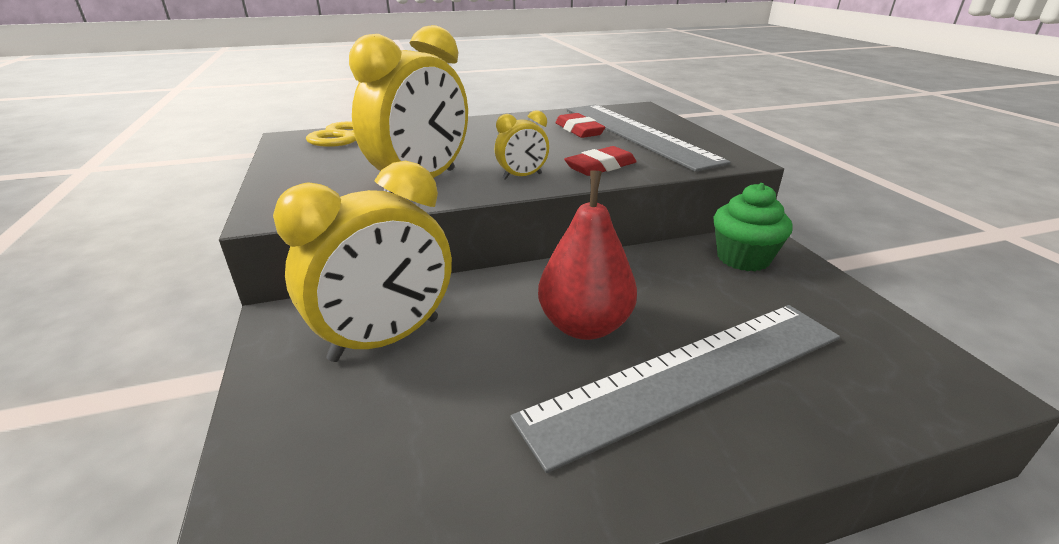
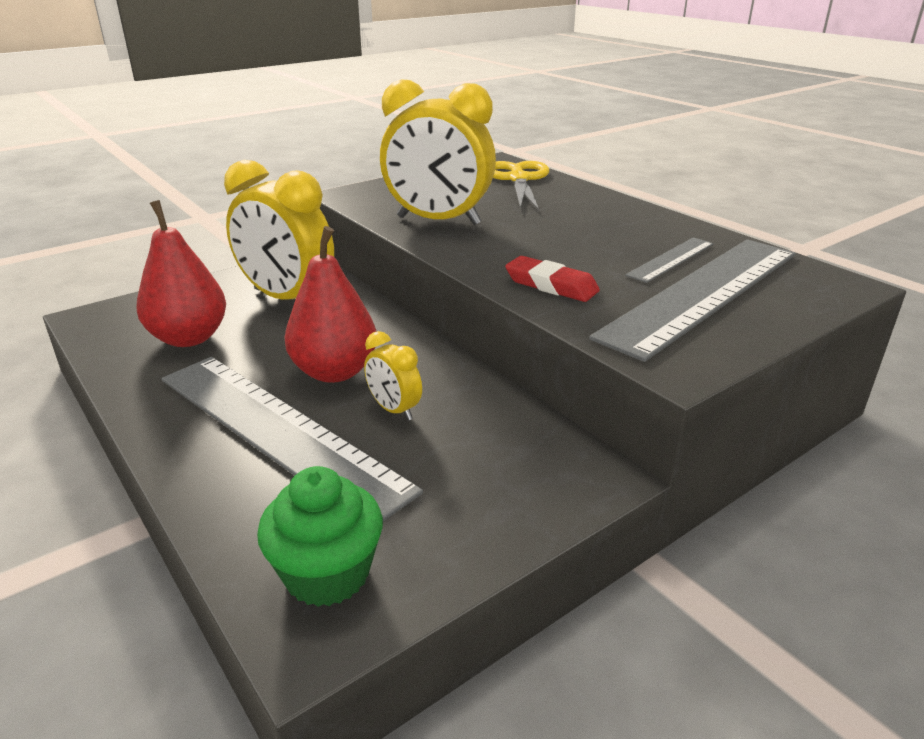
camera: 70 degrees right, 0 degrees up
yellow clock [495,110,549,180] -> yellow clock moved to [364,331,422,420]
red eraser [556,113,605,138] -> grey ruler [625,237,714,283]
green cupcake [713,183,793,271] -> green cupcake moved to [257,466,383,607]
none -> red pear [136,200,226,347]

